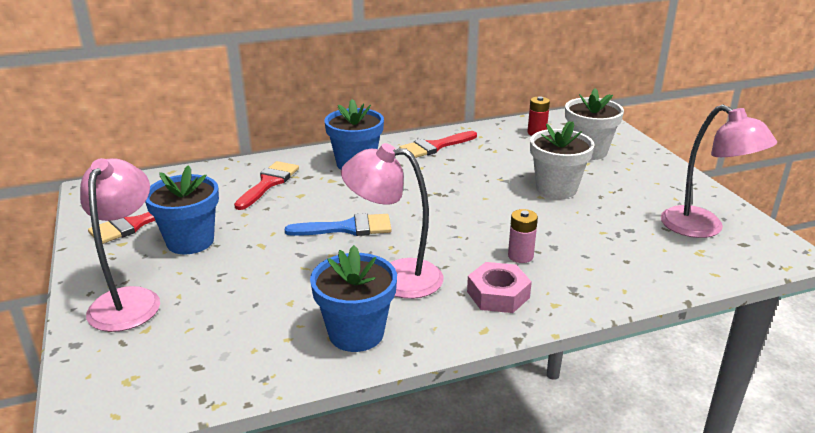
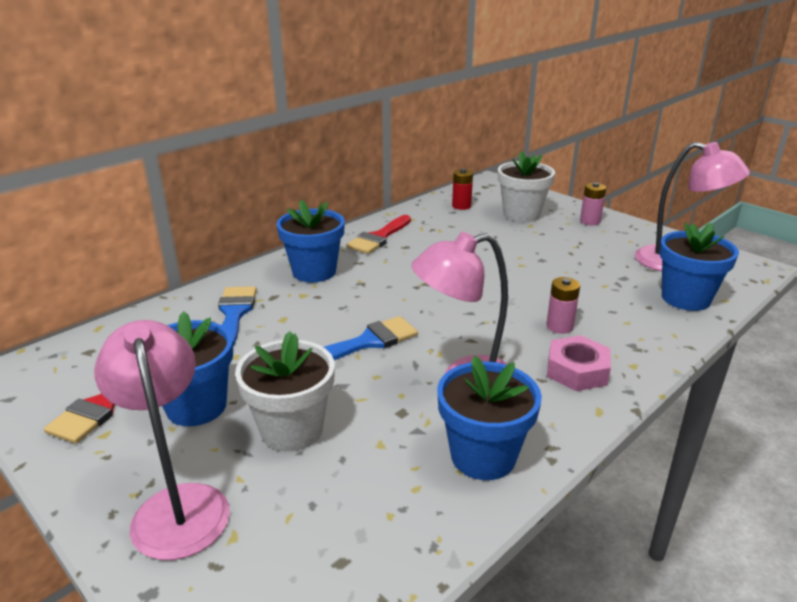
camera: 25 degrees left, 0 degrees up
red brush [234,161,299,210] -> blue brush [218,286,257,347]
white flower pot [530,121,595,199] -> white flower pot moved to [235,331,335,452]
none -> pink battery [580,182,606,225]
none -> blue flower pot [659,222,739,311]

